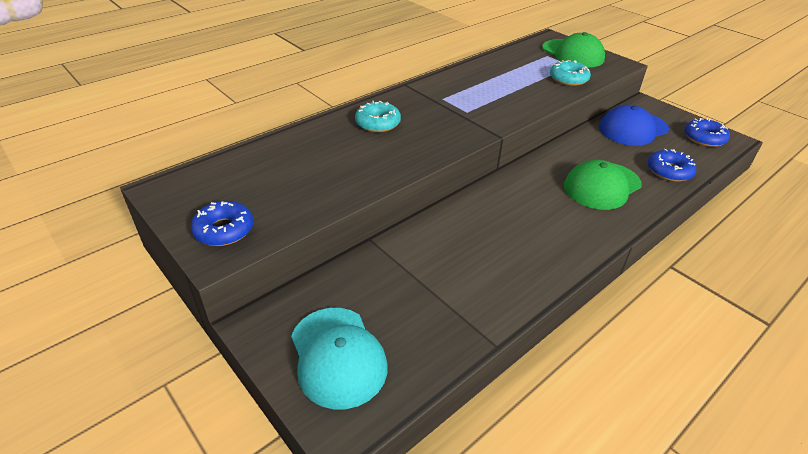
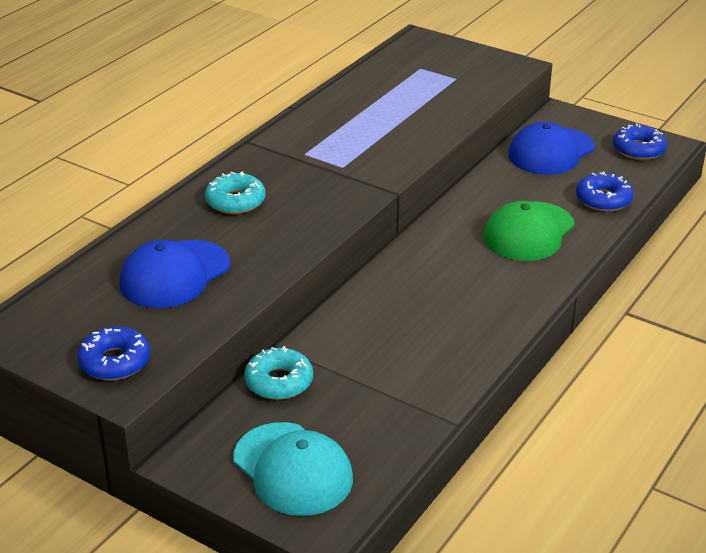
camera: 15 degrees left, 5 degrees down
green cap [542,32,605,68] -> none
turquoise donut [550,60,591,86] -> turquoise donut moved to [244,346,313,400]
none -> blue cap [120,240,230,308]

